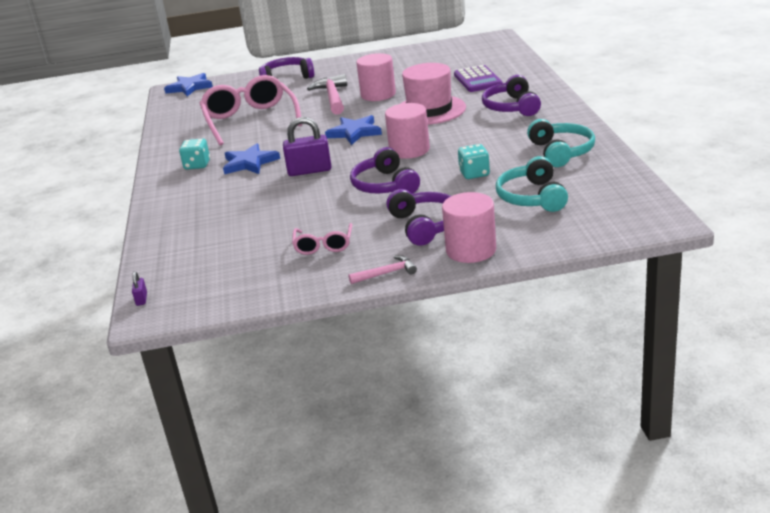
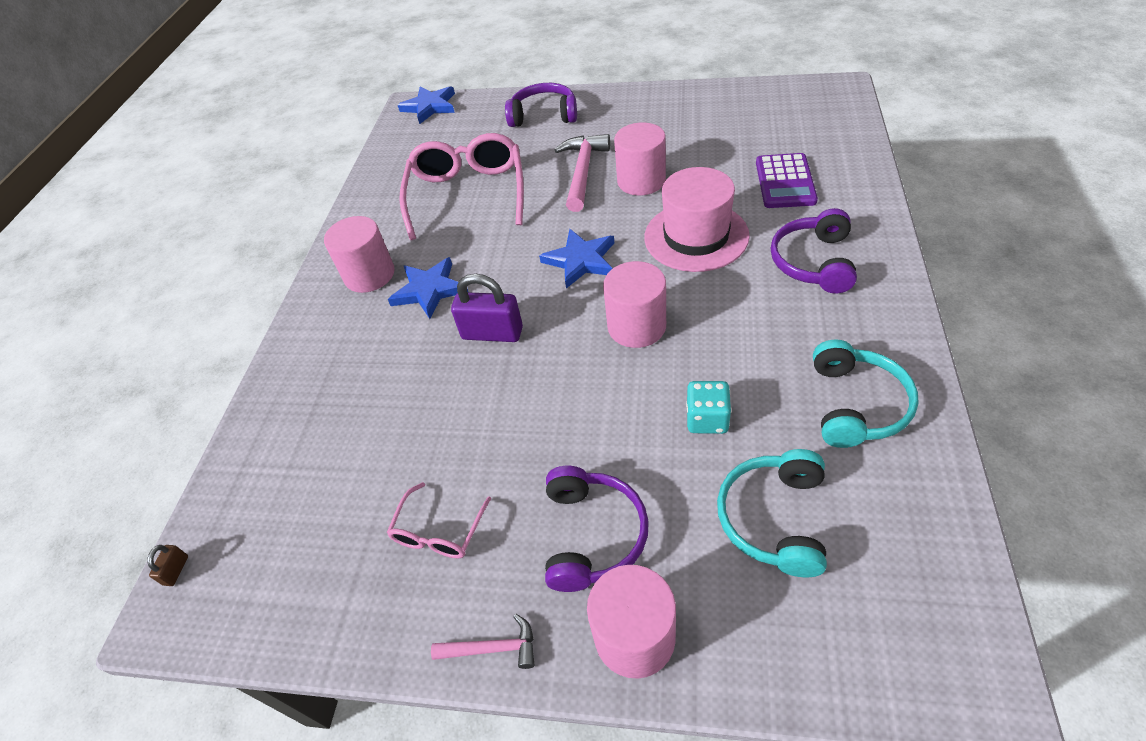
camera: 20 degrees right, 20 degrees up
purple padlock [132,271,147,306] -> brown padlock [147,545,188,586]
turquoise dice [179,139,210,170] -> pink cylinder [324,216,395,293]
purple headphones [350,147,420,194] -> none

